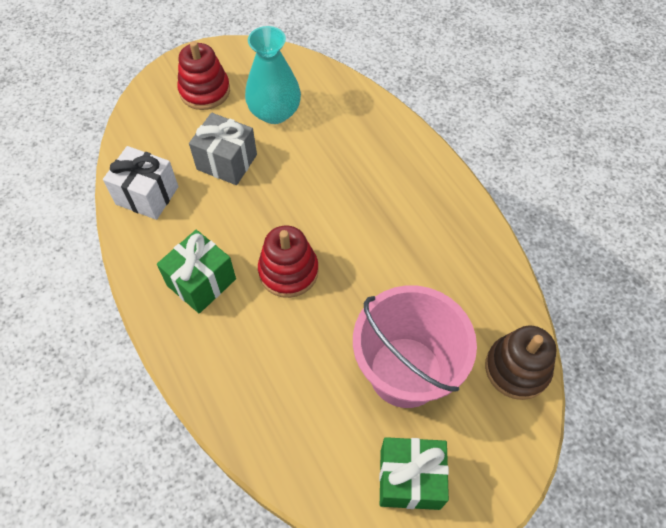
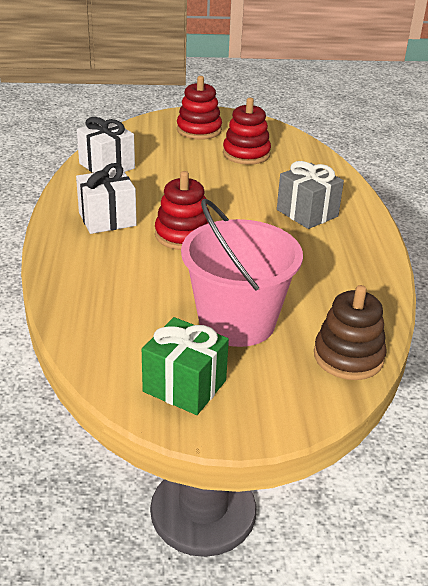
camera: 25 degrees right, 25 degrees down
green gift [157,230,236,313] -> white gift [76,163,137,234]
grey gift [189,113,257,185] -> grey gift moved to [277,161,344,229]
turquoise vase [245,26,301,124] -> red stacking toy [223,98,271,165]

